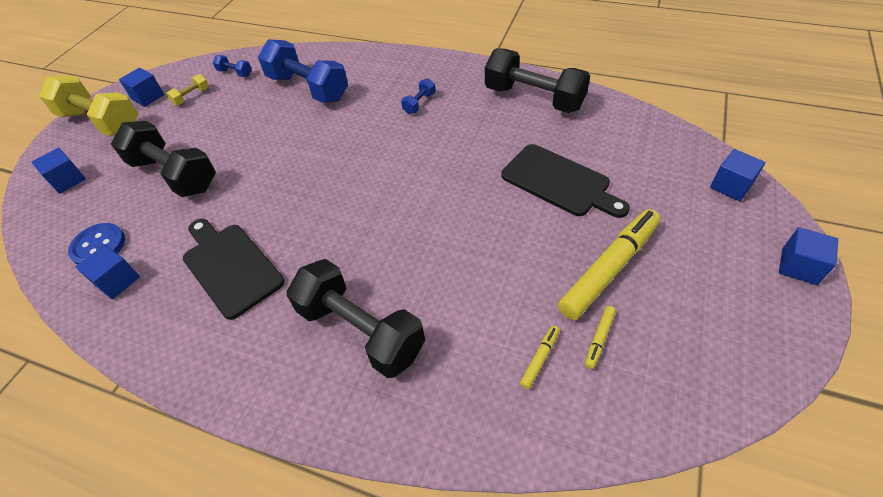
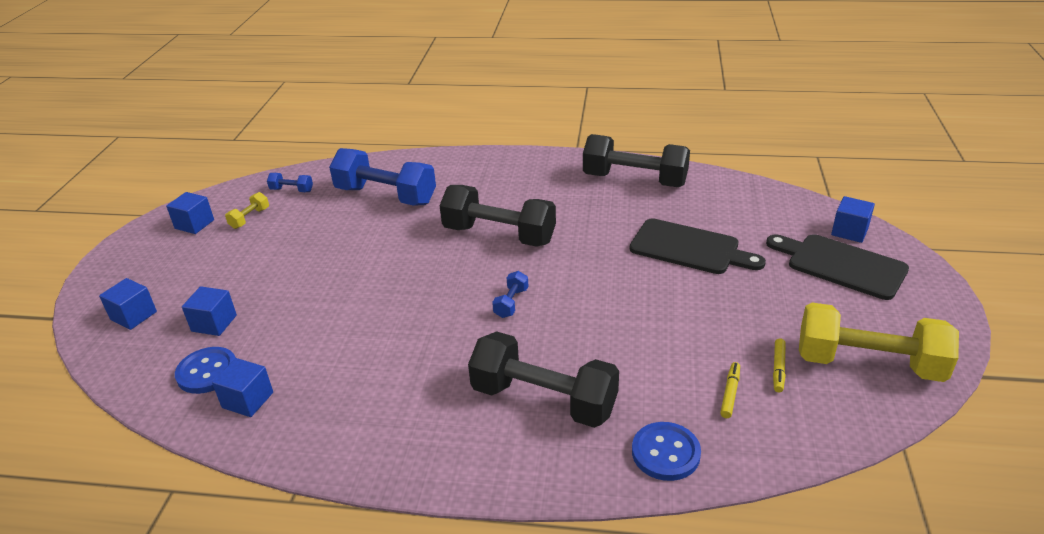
camera: 15 degrees left, 15 degrees down
yellow dumbbell [39,76,138,136] -> yellow dumbbell moved to [799,303,959,382]
black dumbbell [111,121,216,197] -> black dumbbell moved to [440,185,556,247]
black cutting board [183,219,284,320] -> black cutting board moved to [766,234,909,300]
blue dumbbell [401,78,436,114] -> blue dumbbell moved to [492,271,528,318]
yellow marker [558,209,660,320] -> none
blue cube [779,227,838,285] -> blue cube moved to [182,286,237,336]
none -> blue button [632,422,701,481]

